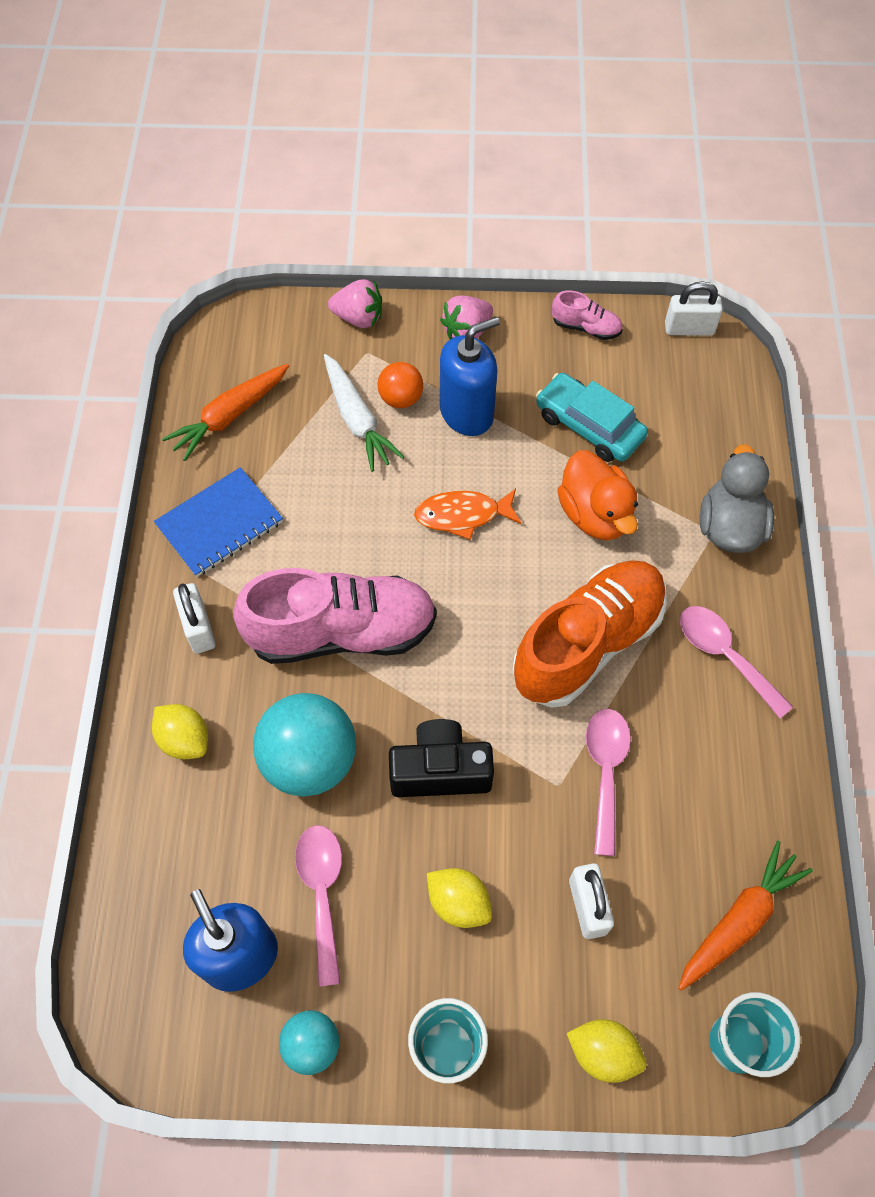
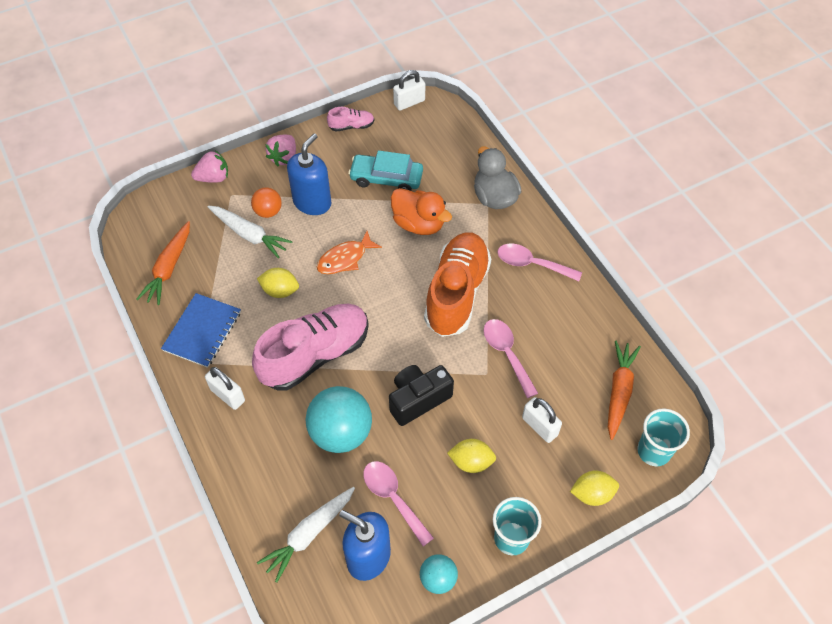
camera: 30 degrees left, 5 degrees down
yellow lemon [152,704,208,759] -> yellow lemon moved to [257,268,299,298]
none -> white carrot [257,487,355,583]

